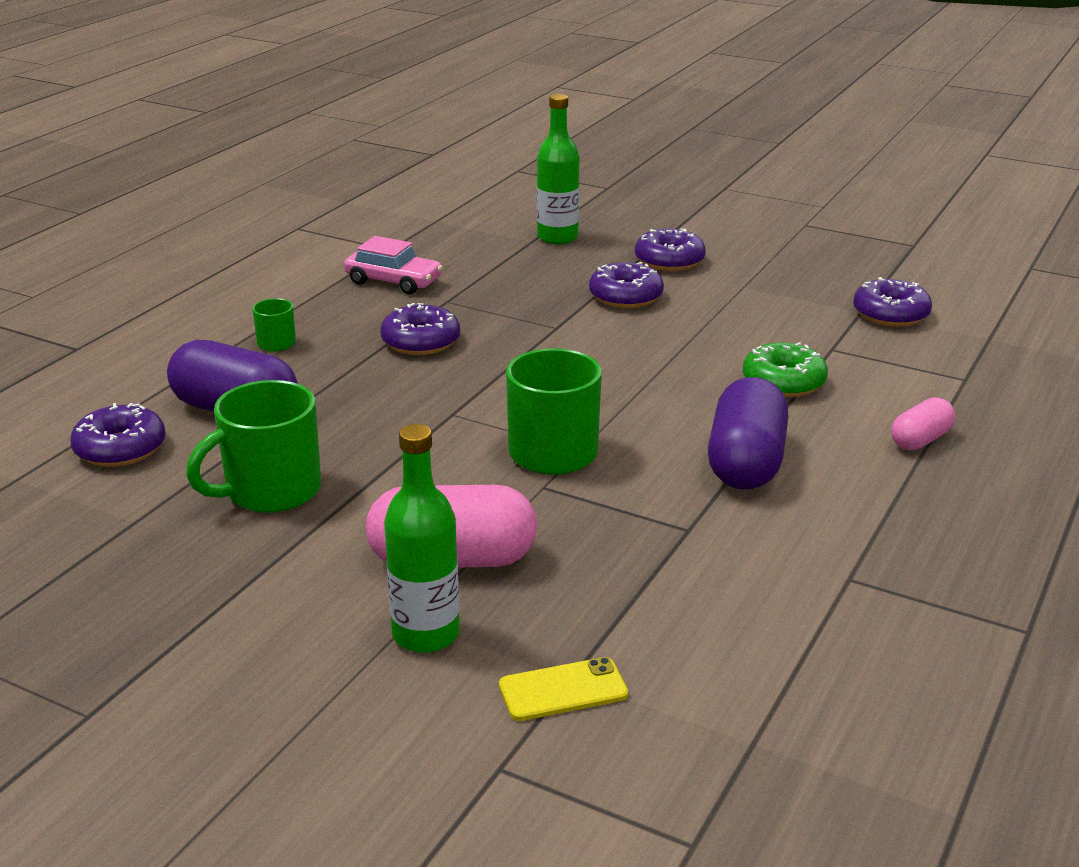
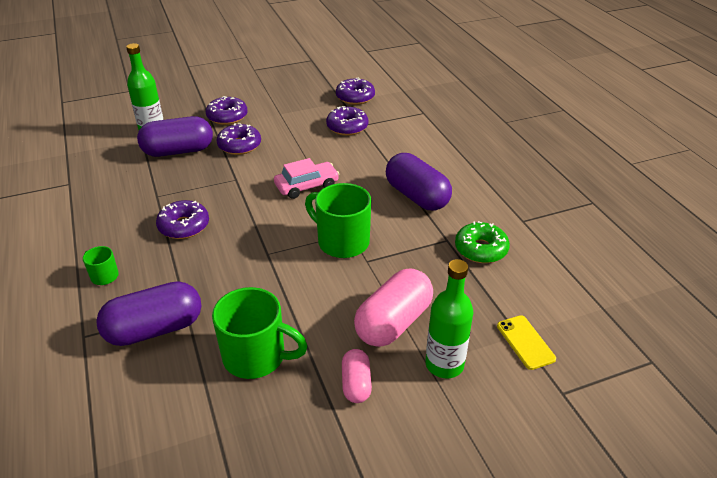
camera: 50 degrees left, 10 degrees up
purple donut [70,403,166,467] -> purple donut moved to [326,106,368,136]
green mug [186,380,321,513] -> green mug turned 75 degrees counterclockwise [212,287,308,379]
pink car [344,236,443,294] -> pink car moved to [274,158,339,199]
yellow phone [499,657,628,721] -> yellow phone turned 45 degrees counterclockwise [497,315,556,370]
green donut [743,342,828,397] -> green donut moved to [455,221,510,263]
pink capsule [891,397,955,451] -> pink capsule moved to [342,349,372,403]
none -> purple capsule [137,116,213,157]

